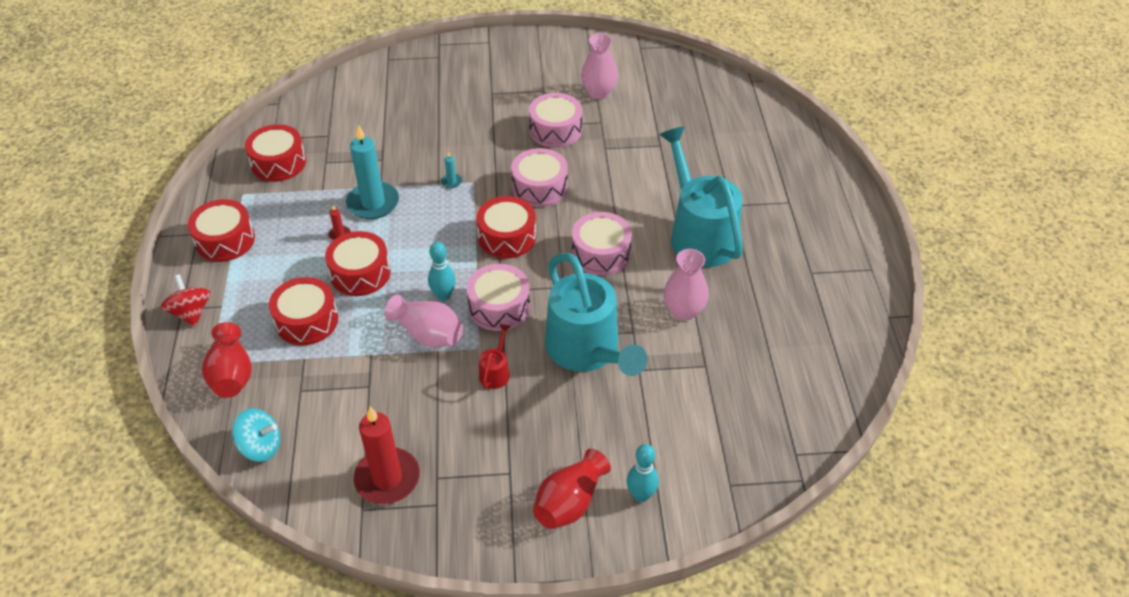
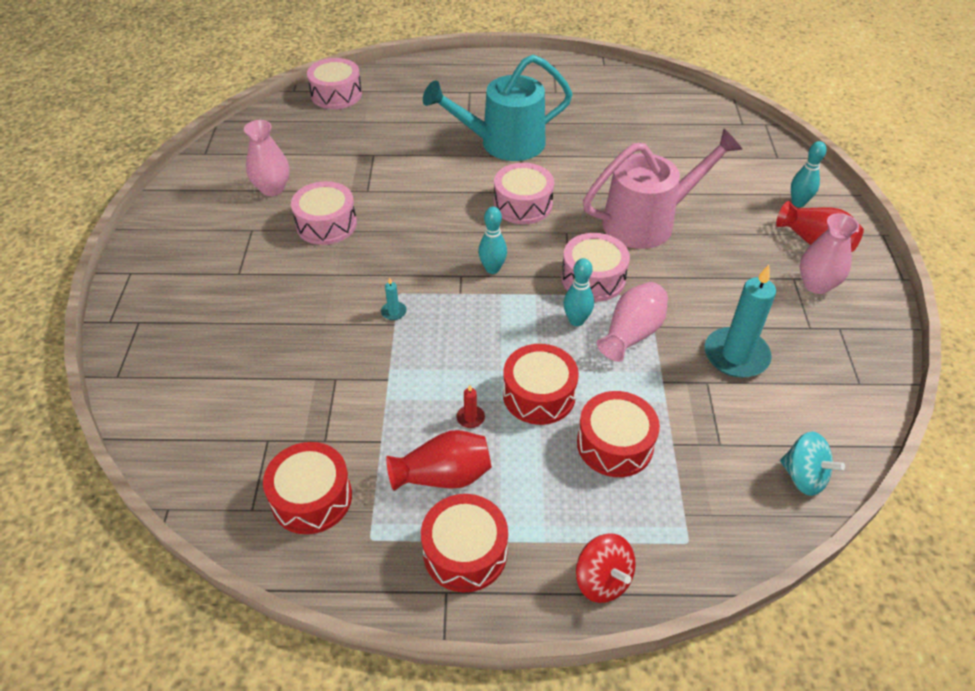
camera: 85 degrees left, 0 degrees up
red spinning top [161,274,211,326] -> red spinning top turned 105 degrees counterclockwise [576,534,636,603]
red vase [202,322,252,398] -> red vase moved to [386,430,492,491]
turquoise spinning top [232,408,280,462] -> turquoise spinning top turned 120 degrees clockwise [780,431,845,496]
turquoise candle [346,125,399,219] -> turquoise candle moved to [705,265,776,378]
red candle [354,407,420,504] -> none
red drum [476,196,536,259] -> turquoise bowling pin [478,207,507,274]
red watering can [479,324,511,389] -> none
pink drum [511,148,568,207] -> pink drum moved to [307,58,362,109]
turquoise watering can [545,253,647,376] -> pink watering can [583,129,743,249]
pink vase [663,249,709,321] -> pink vase moved to [800,213,859,294]

